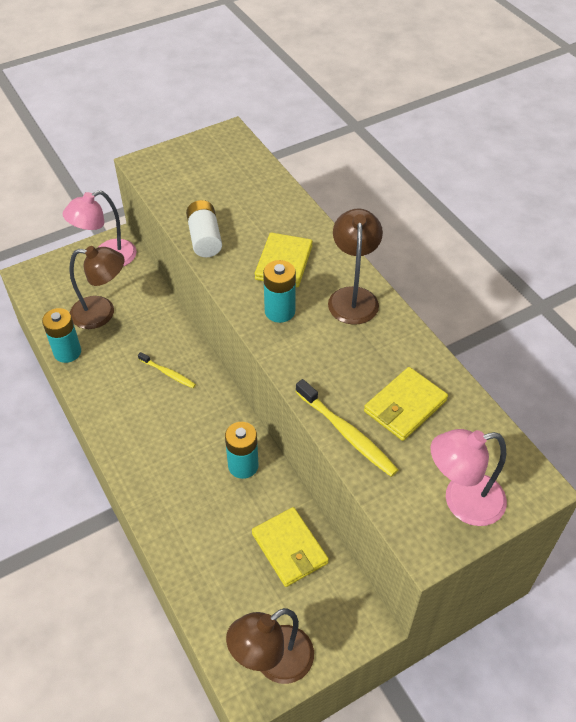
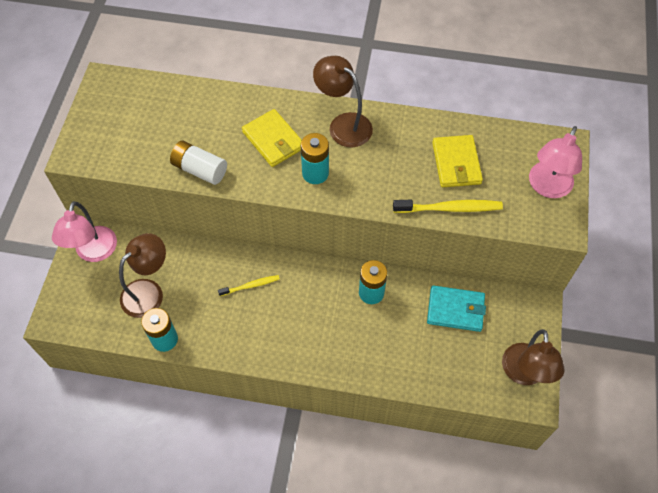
camera: 50 degrees left, 10 degrees up
yellow wallet [252,507,329,587] -> turquoise wallet [427,285,486,332]

